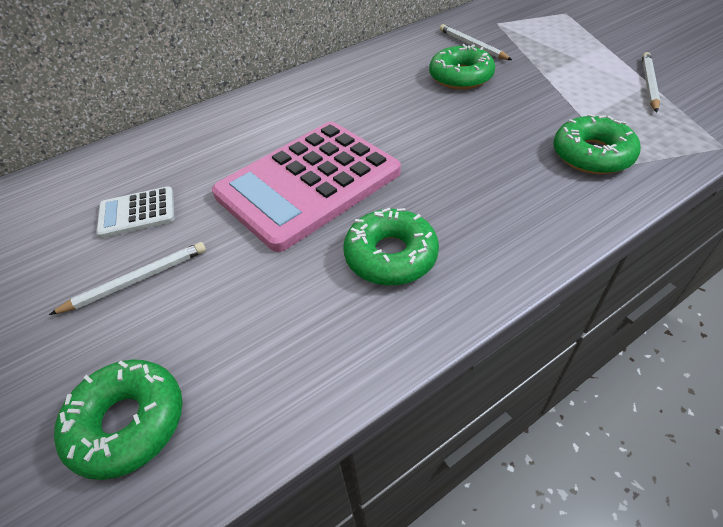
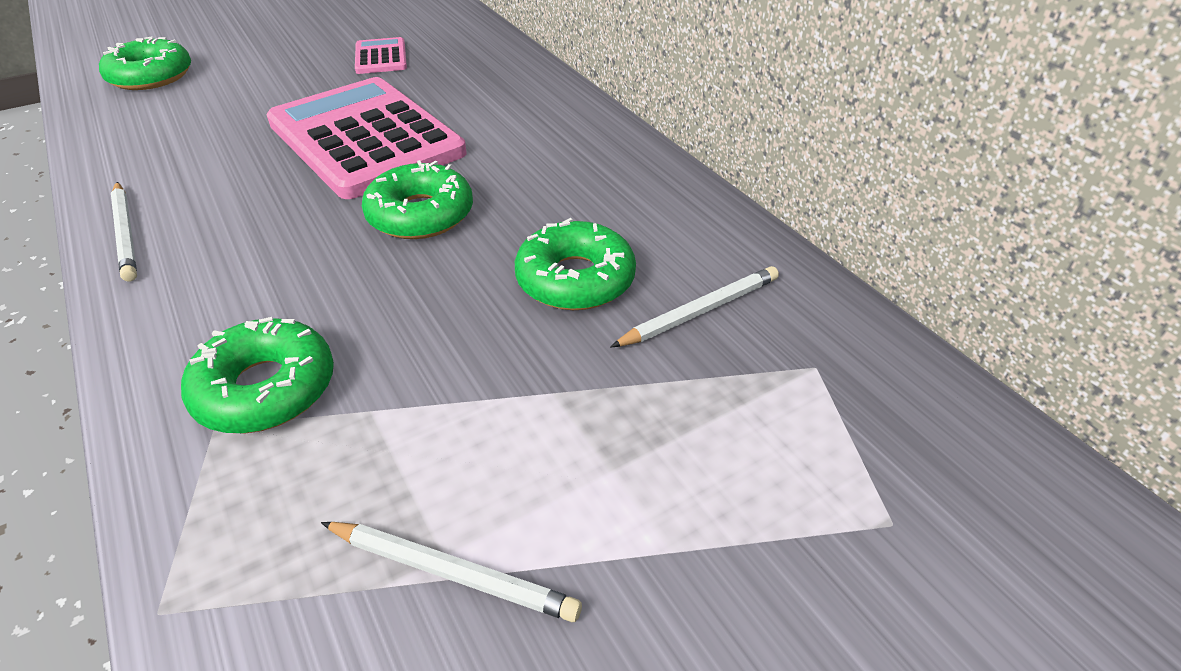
camera: 90 degrees right, 5 degrees down
white pencil [49,242,206,315] -> white pencil moved to [111,182,137,282]
white calculator [96,186,174,238] -> pink calculator [355,37,407,74]
green donut [343,208,439,286] -> green donut moved to [362,160,473,239]

